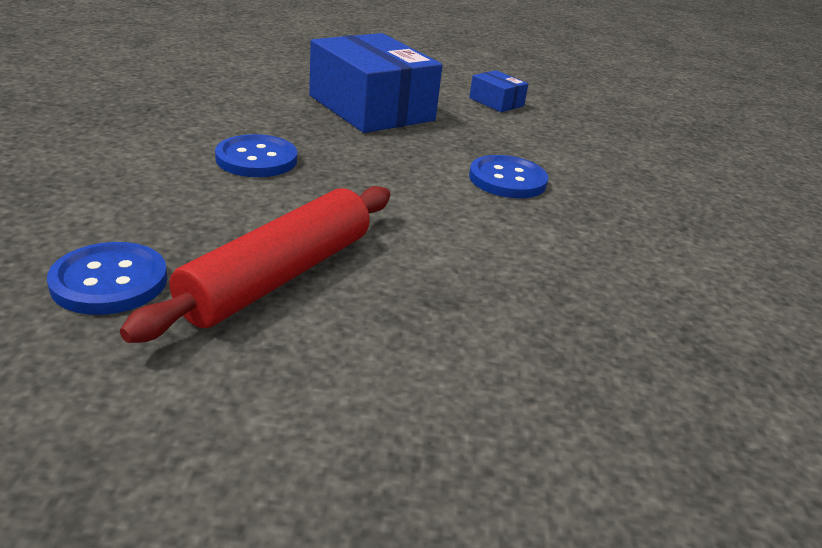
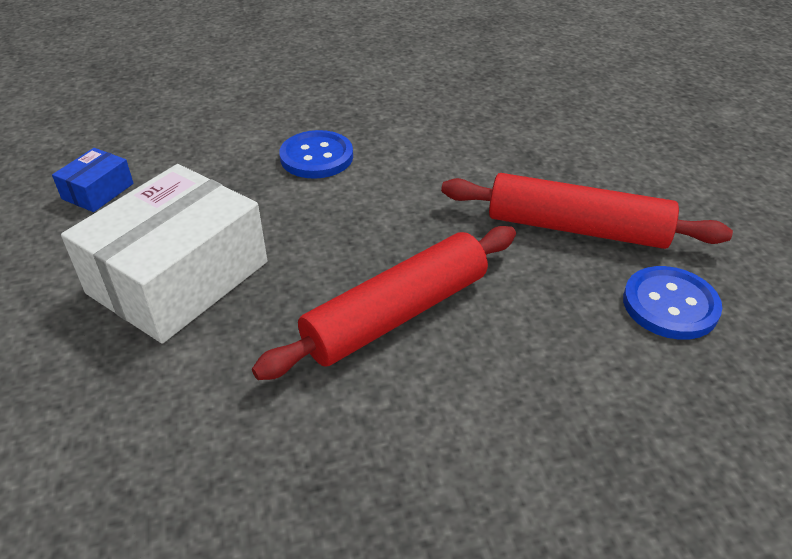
camera: 105 degrees left, 10 degrees up
blue button [215,134,297,177] -> red rolling pin [252,226,516,380]
blue box [309,33,443,133] -> white box [61,164,267,343]

